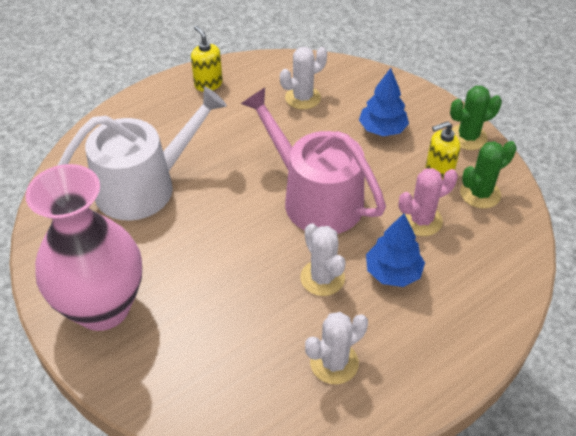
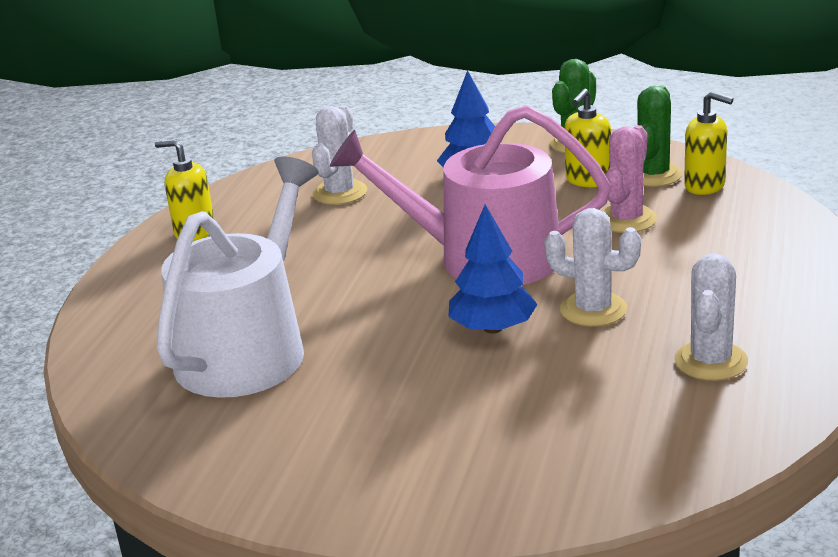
camera: 35 degrees left, 20 degrees down
pink vase [25,164,142,331] -> none
blue tree [366,213,425,287] -> blue tree moved to [448,204,538,333]
none -> yellow soap dispenser [684,91,734,195]

